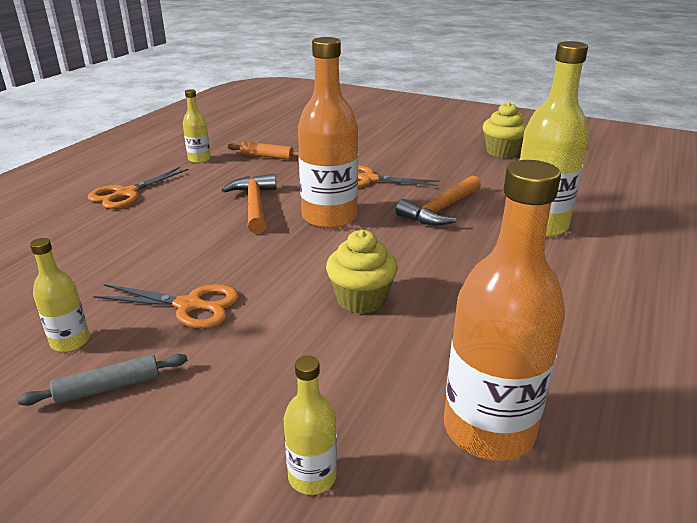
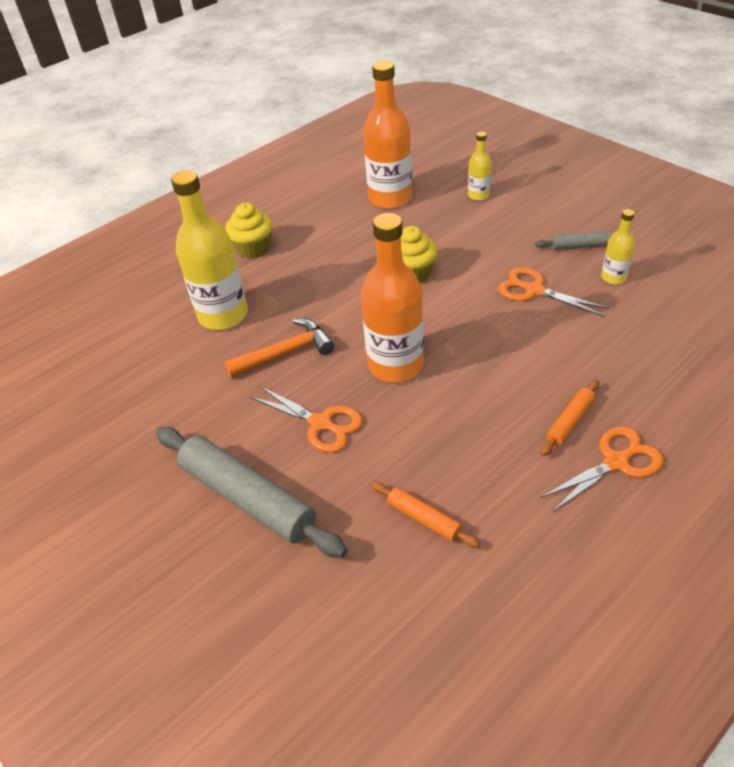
camera: 155 degrees left, 15 degrees up
yellow bottle [183,89,211,163] -> none
orange hammer [221,174,277,234] -> none
yellow cupcake [483,102,527,158] -> yellow cupcake moved to [225,203,273,259]
none -> grey rolling pin [156,427,347,558]
none -> orange rolling pin [541,379,599,456]

